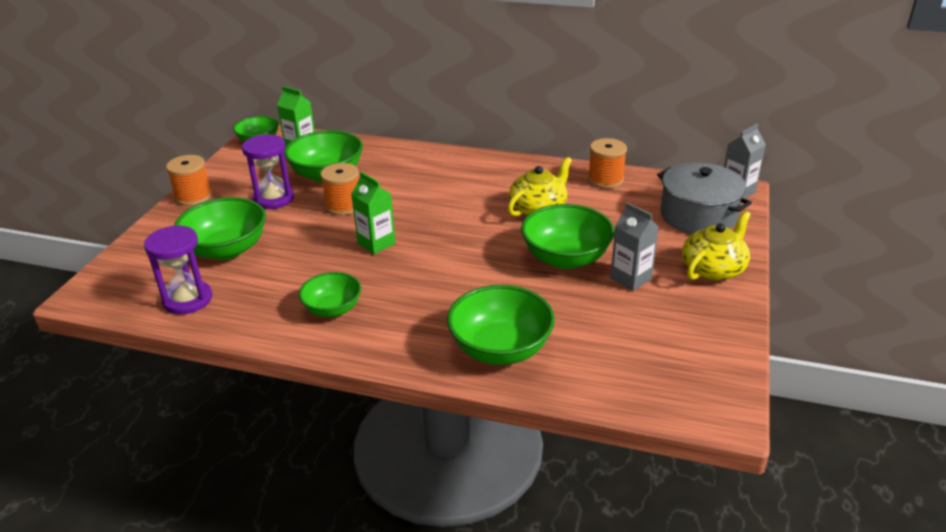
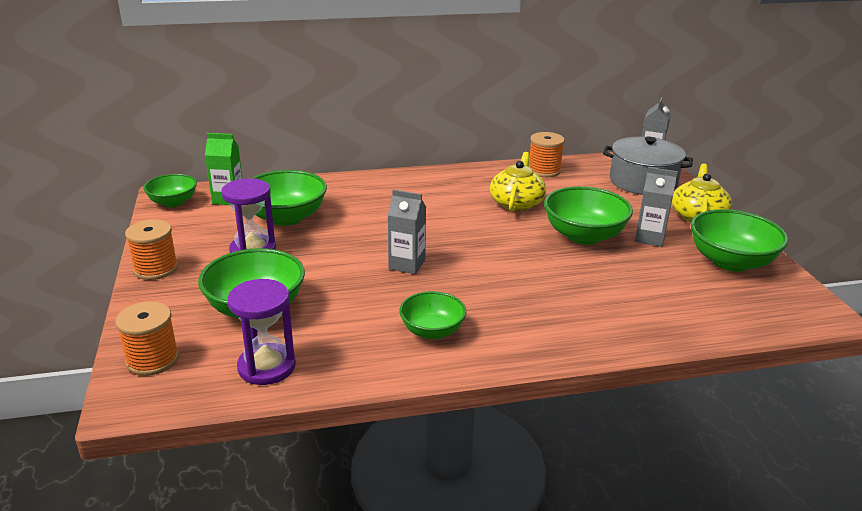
camera: 30 degrees left, 5 degrees down
orange spool [320,163,359,215] -> orange spool moved to [115,301,179,376]
green carton [351,172,396,254] -> grey carton [388,189,426,274]
green bowl [447,285,555,365] -> green bowl moved to [691,209,788,272]

